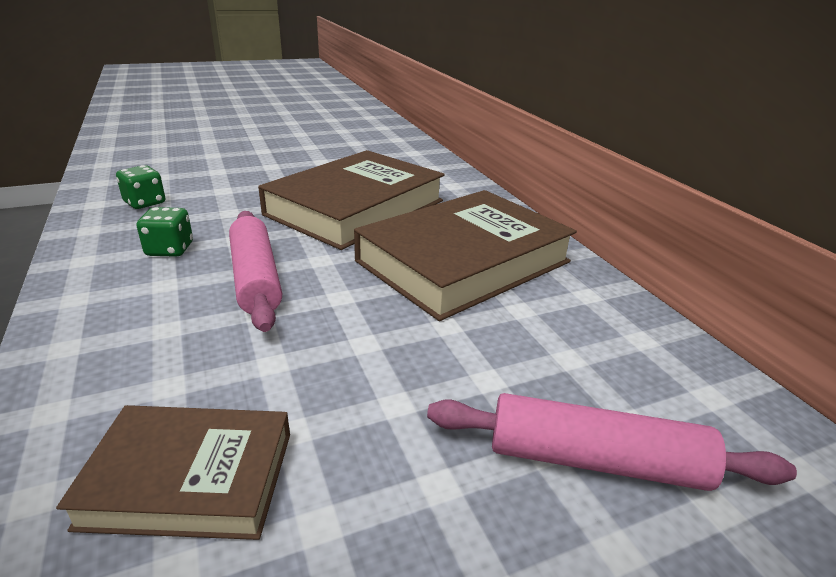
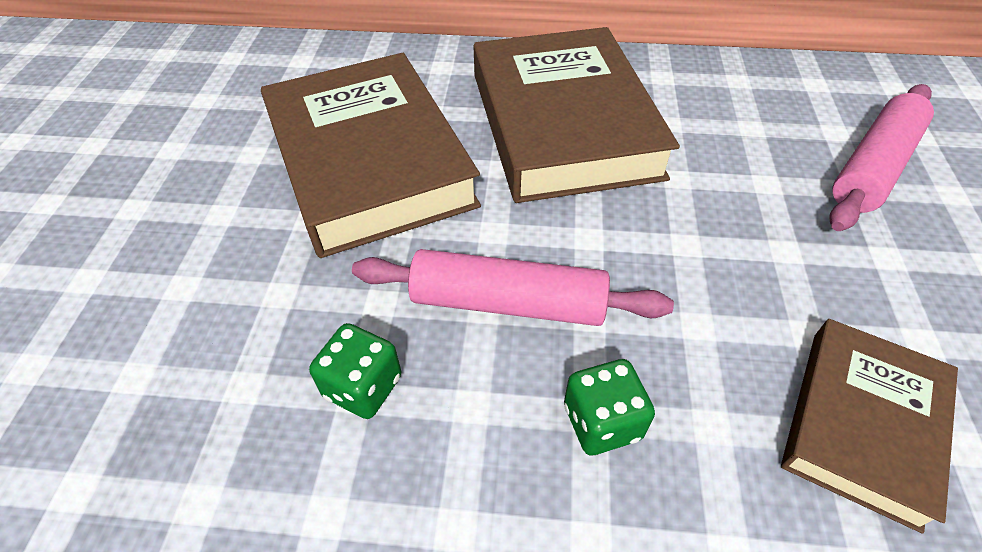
camera: 60 degrees left, 20 degrees up
green dice [116,165,165,209] -> green dice moved to [564,359,655,455]

